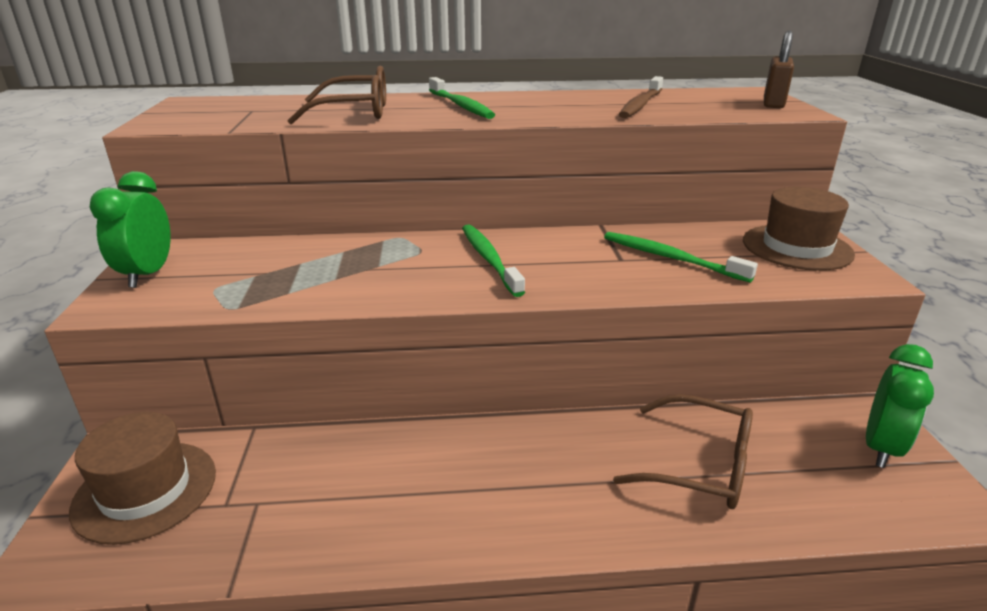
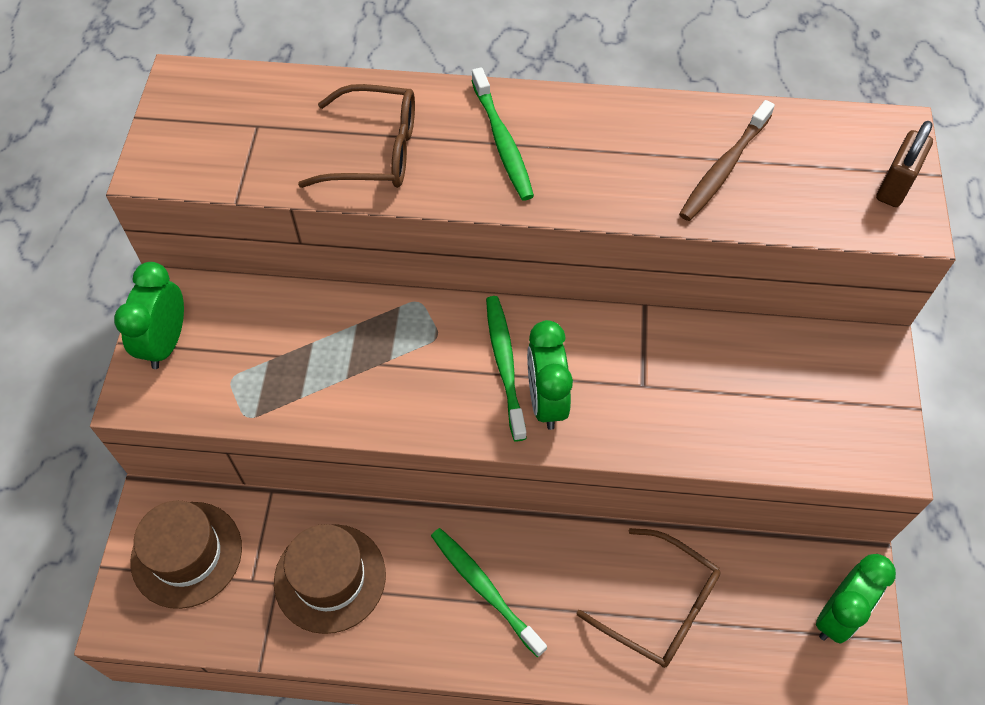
camera: 10 degrees right, 30 degrees up
green toothbrush [604,232,758,283] -> green toothbrush moved to [431,528,547,657]
brown hat [743,187,855,271] -> brown hat moved to [274,524,386,634]
none -> green clock [527,320,573,430]

